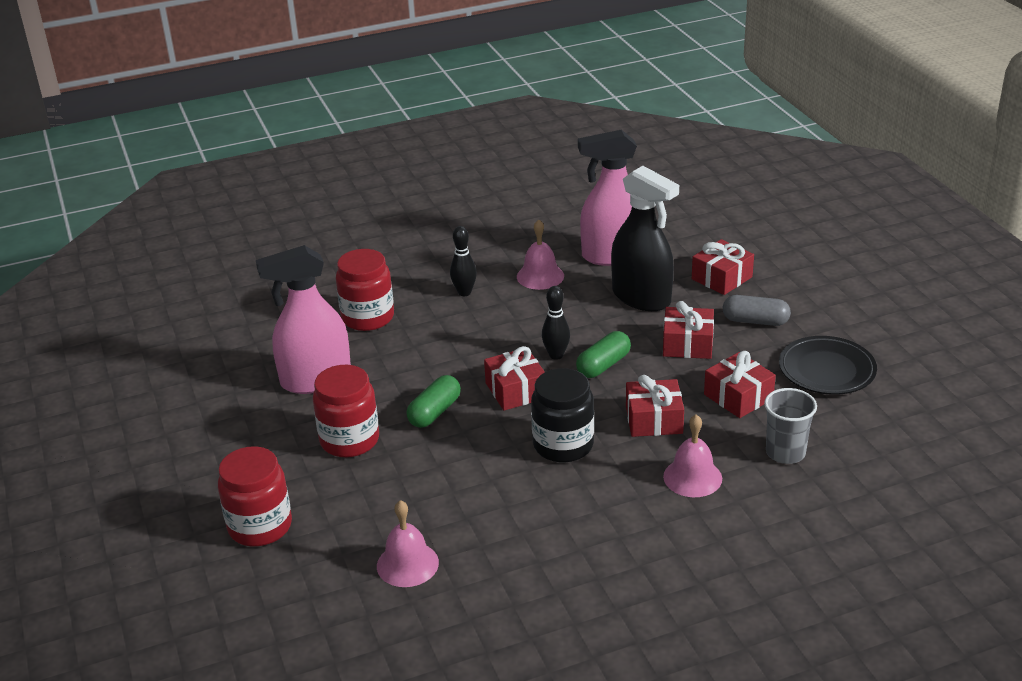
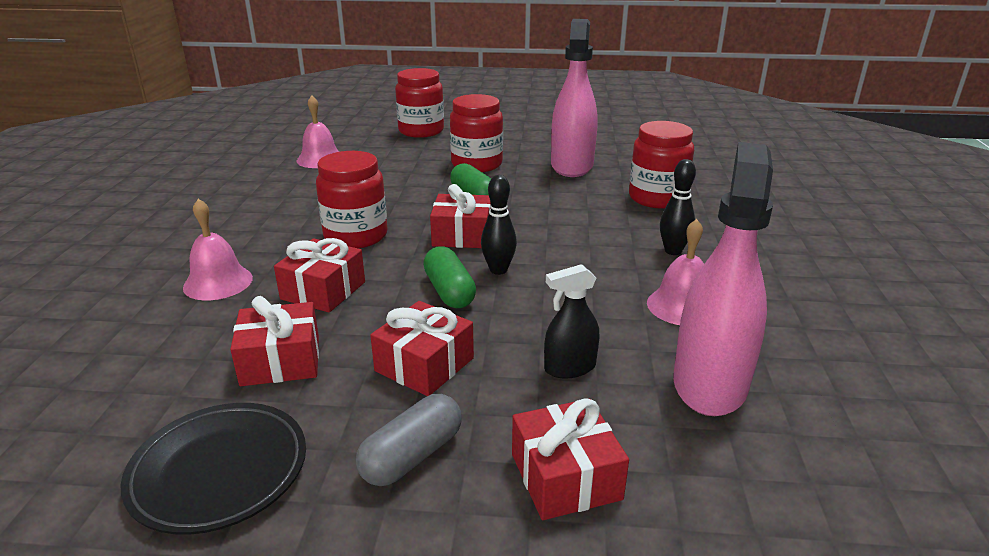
camera: 115 degrees right, 5 degrees down
black jar [531,368,594,462] -> red jar [316,151,387,249]
black spray bottle [611,166,679,311] -> black spray bottle [544,264,599,379], size x0.50
grey cup [764,388,817,464] -> none

